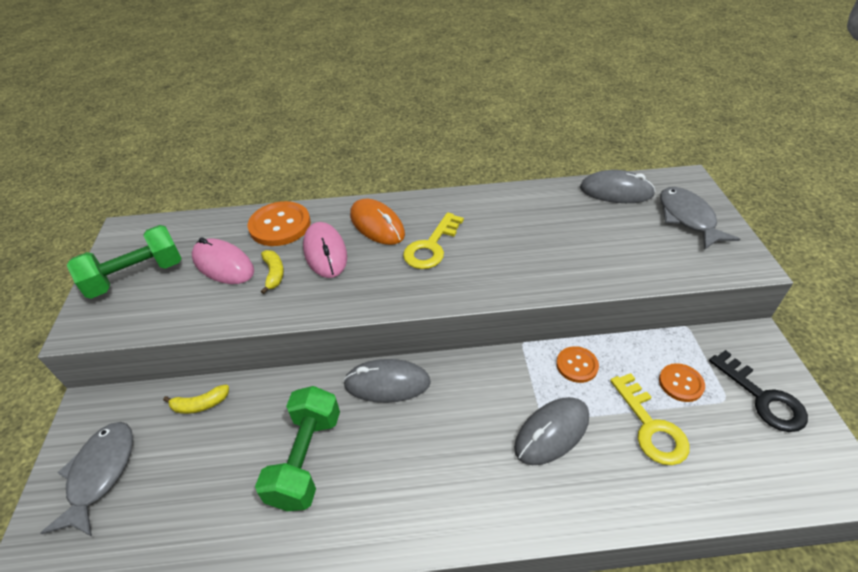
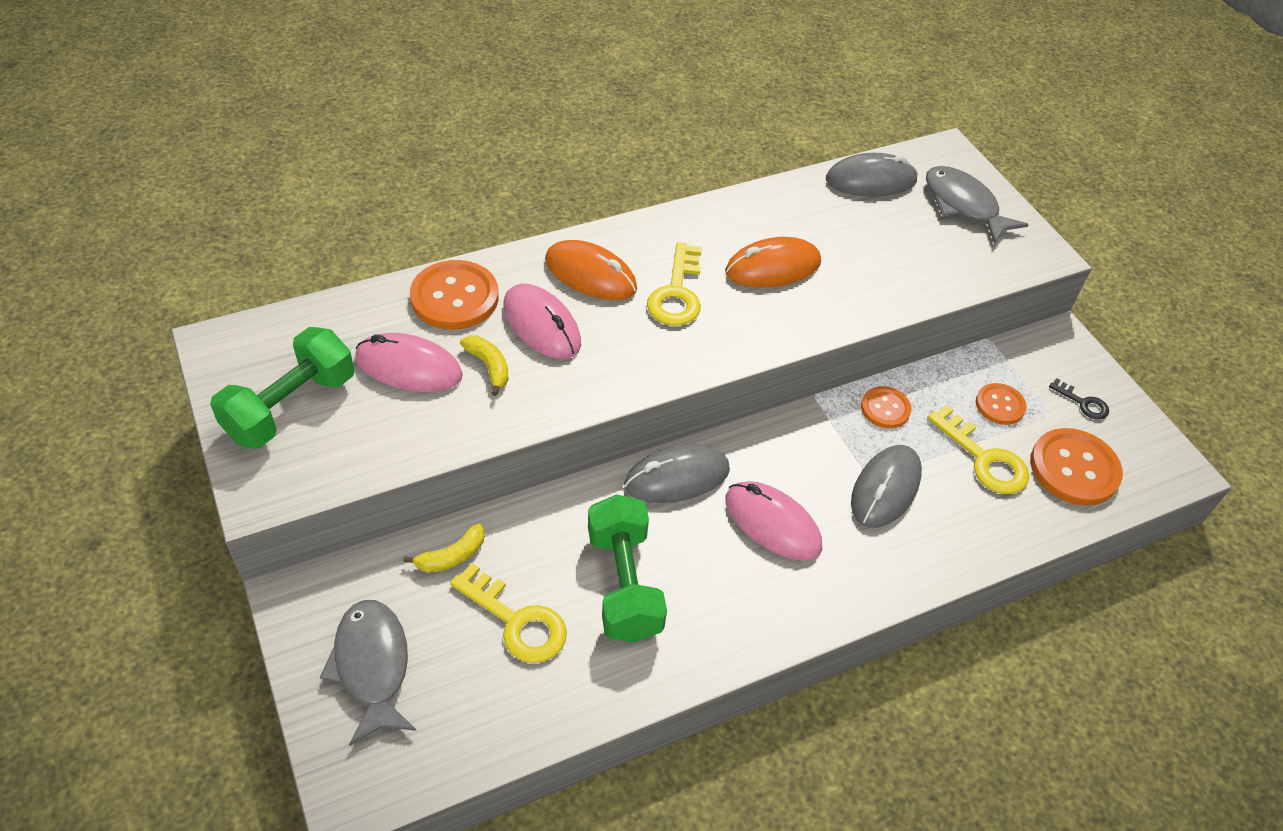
camera: 25 degrees left, 5 degrees up
black key [709,350,808,432] -> black key [1049,378,1109,420], size x0.55
none -> yellow key [450,563,567,663]
none -> orange mouse [725,237,821,287]
none -> pink mouse [725,481,822,561]
none -> orange button [1030,428,1123,506]

